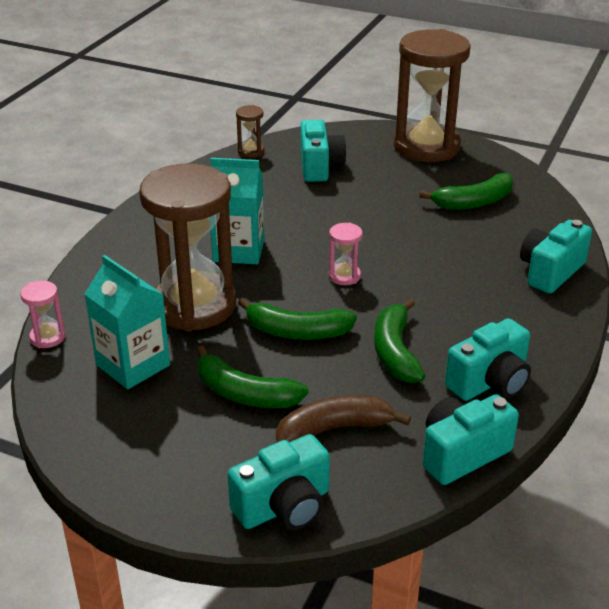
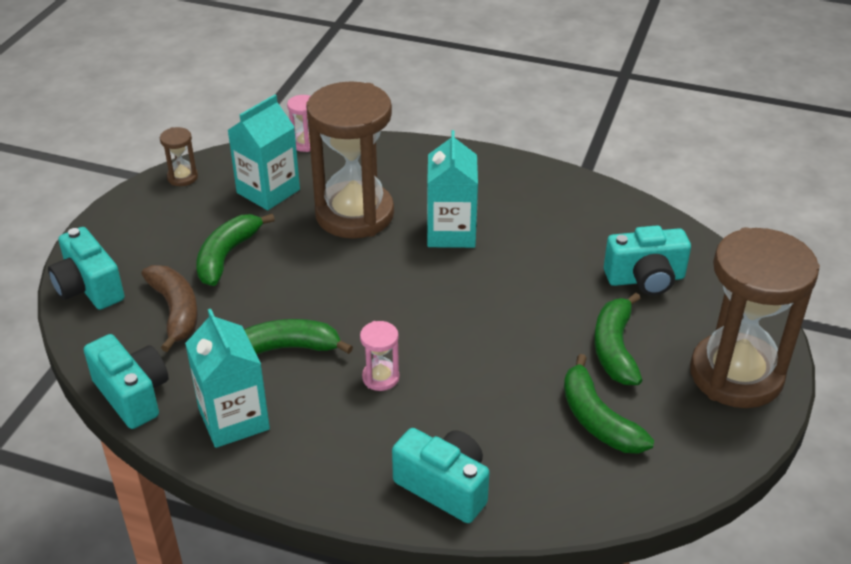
camera: 85 degrees right, 5 degrees up
brown hourglass [236,105,264,158] -> brown hourglass moved to [160,127,198,186]
green banana [238,298,357,340] -> green banana moved to [594,293,642,385]
pink hourglass [329,223,363,285] -> pink hourglass moved to [360,321,399,391]
turquoise camera [445,318,531,401] -> turquoise carton [185,309,270,448]

